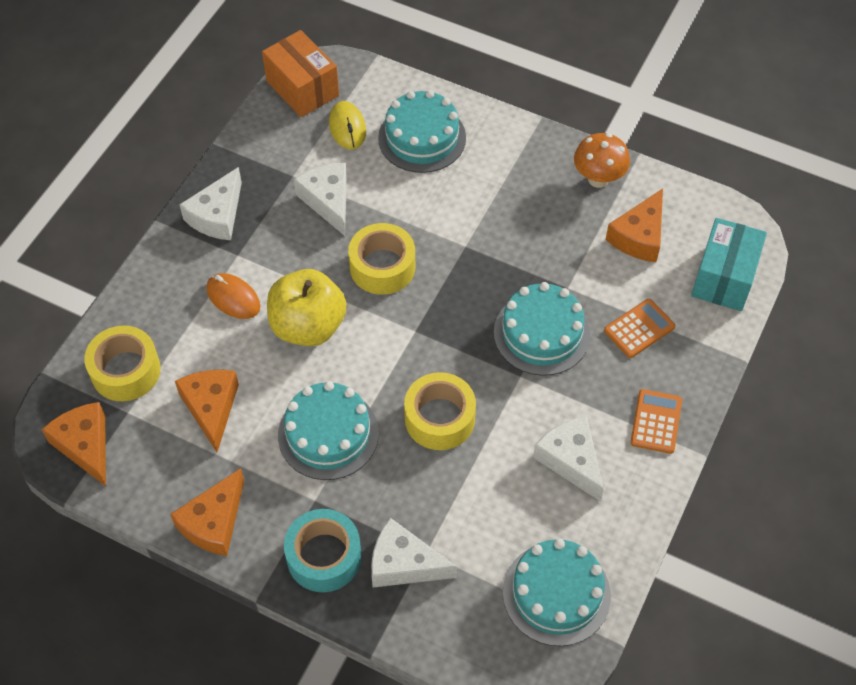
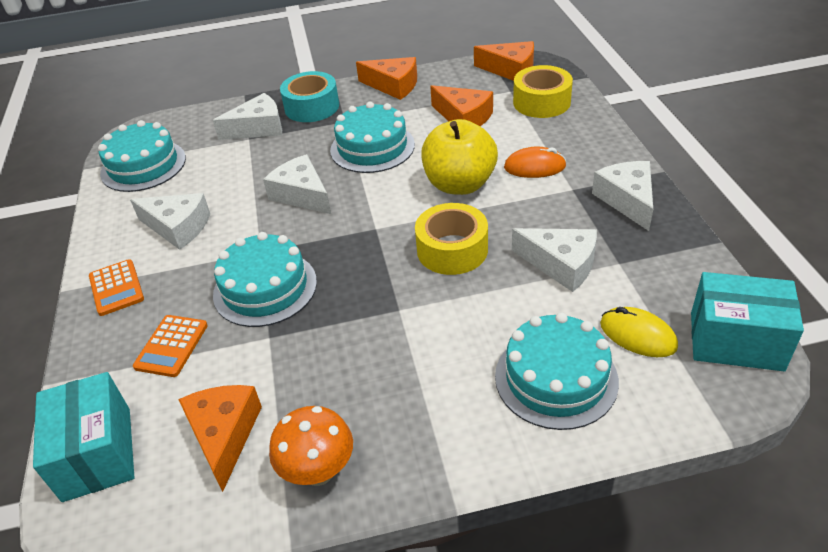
camera: 145 degrees right, 15 degrees down
orange cheese [170,468,244,556] -> orange cheese turned 120 degrees clockwise [356,57,417,100]
orange box [262,30,339,117] -> turquoise box [691,272,804,371]
yellow tape [404,372,476,450] -> white cheese [263,154,331,214]

